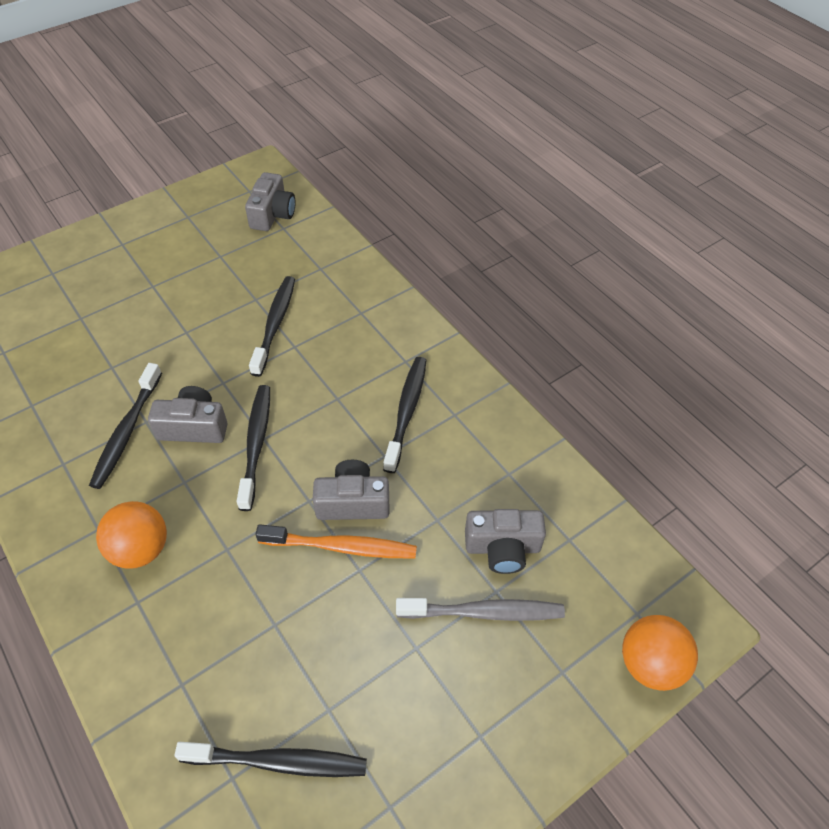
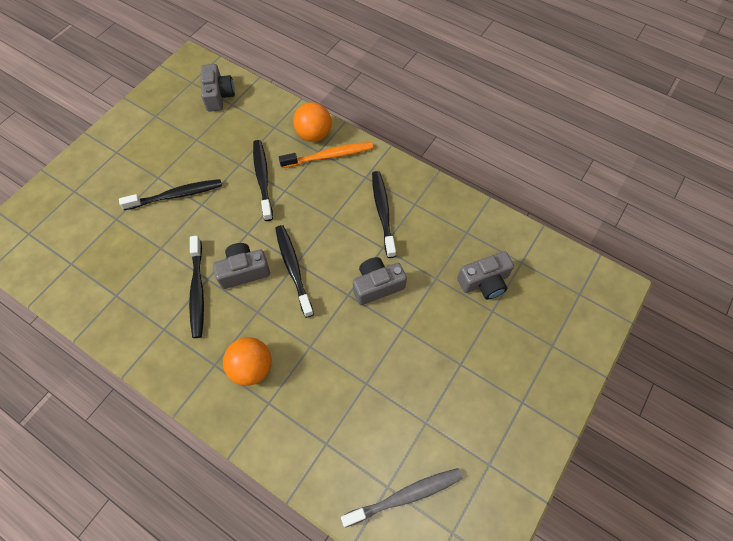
camera: 20 degrees left, 10 degrees up
black toothbrush [174,742,367,777] -> black toothbrush moved to [119,179,222,210]
orange toothbrush [255,524,417,558] -> orange toothbrush moved to [279,142,373,168]
grey toothbrush [396,598,565,621] -> grey toothbrush moved to [341,468,462,528]
orange ball [622,615,698,691] -> orange ball moved to [293,102,332,142]

